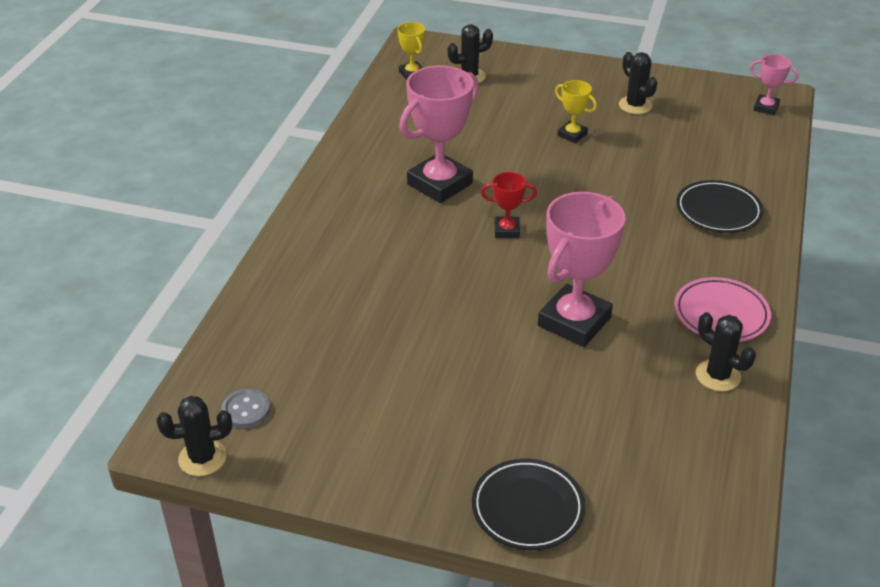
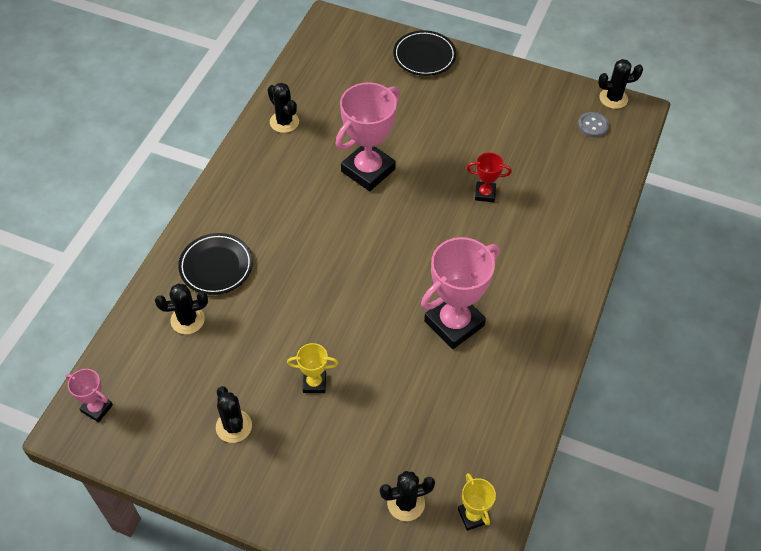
camera: 175 degrees left, 15 degrees up
red trophy [481,172,537,238] -> red trophy moved to [467,152,512,202]
yellow trophy [555,80,597,143] -> yellow trophy turned 45 degrees counterclockwise [287,343,338,393]
pink plate [674,277,771,342] -> none
none -> black cactus [155,284,208,334]

